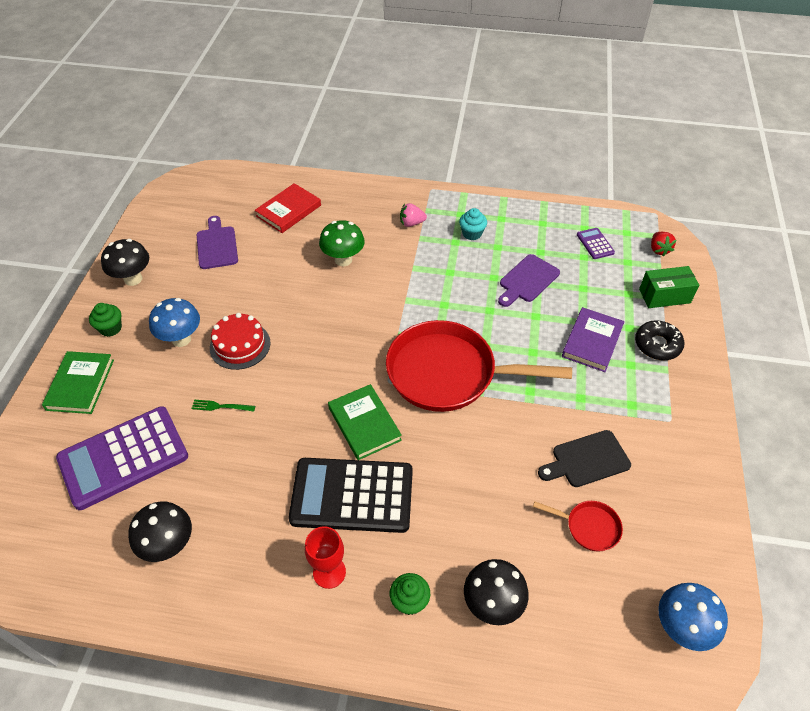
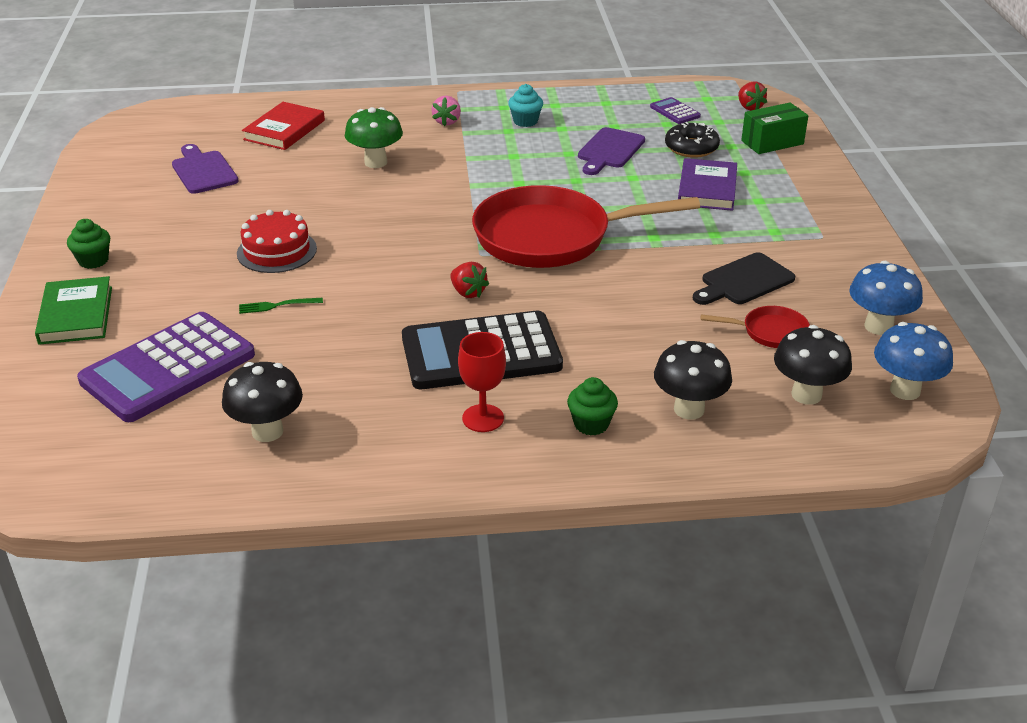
camera: 15 degrees left, 15 degrees down
black mushroom [101,239,149,286] -> black mushroom moved to [774,325,852,405]
blue mushroom [149,298,200,347] -> blue mushroom moved to [849,261,923,335]
green book [328,384,402,460] -> red strawberry [450,262,489,298]
pink strawberry [400,203,427,227] -> pink strawberry turned 60 degrees counterclockwise [431,96,461,126]
black donut [635,320,684,360] -> black donut moved to [665,122,720,158]

